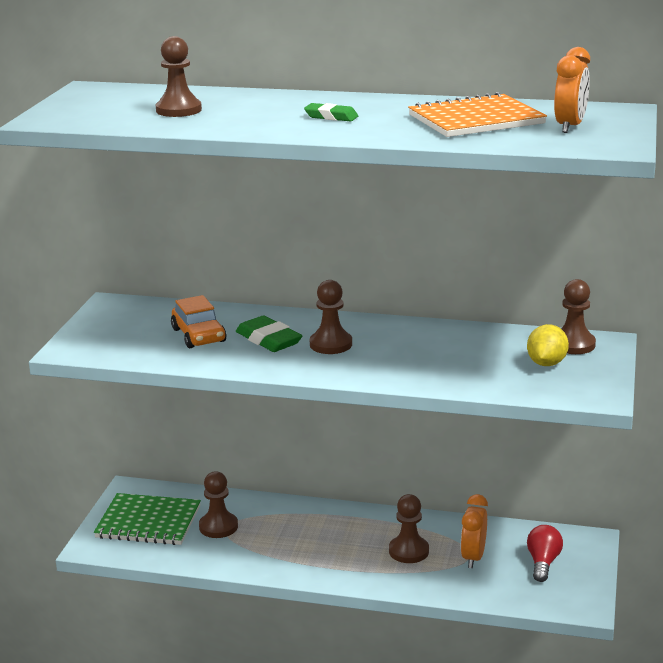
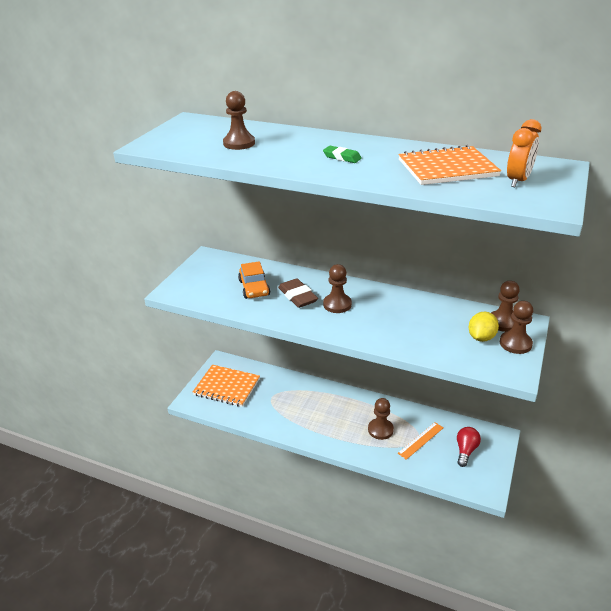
camera: 10 degrees right, 10 degrees up
green notebook [94,493,201,545] -> orange notebook [193,365,260,407]
brown pawn [199,471,238,538] -> brown pawn moved to [500,301,533,354]
green eraser [236,315,302,352] -> brown eraser [278,278,318,308]
orange clock [461,494,488,568] -> orange ruler [398,422,444,460]

